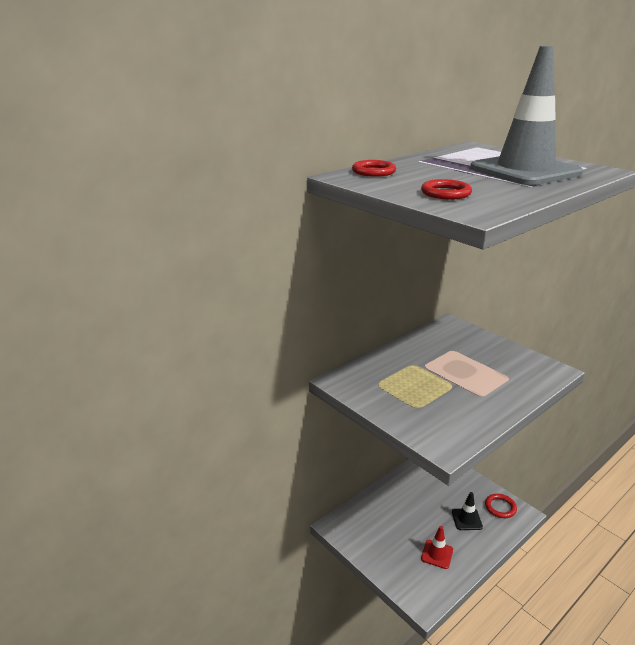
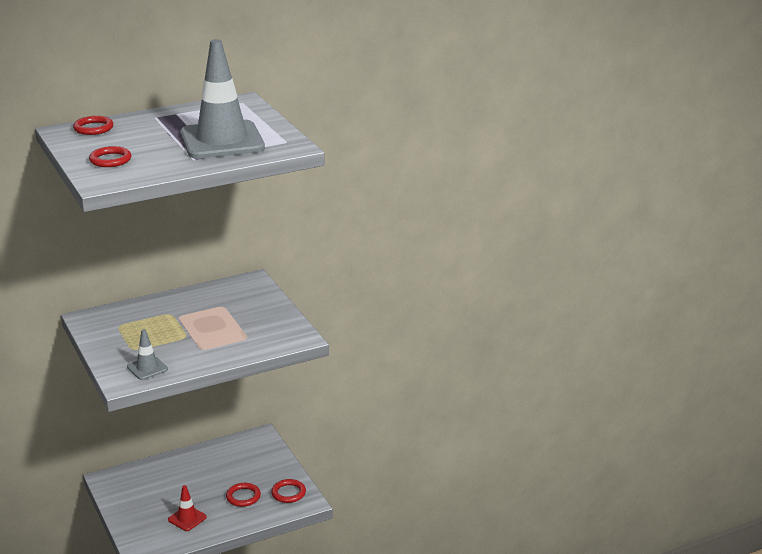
camera: 15 degrees right, 0 degrees up
black traffic cone [452,492,483,530] -> red ring [226,483,261,507]
none -> grey traffic cone [127,329,168,380]

